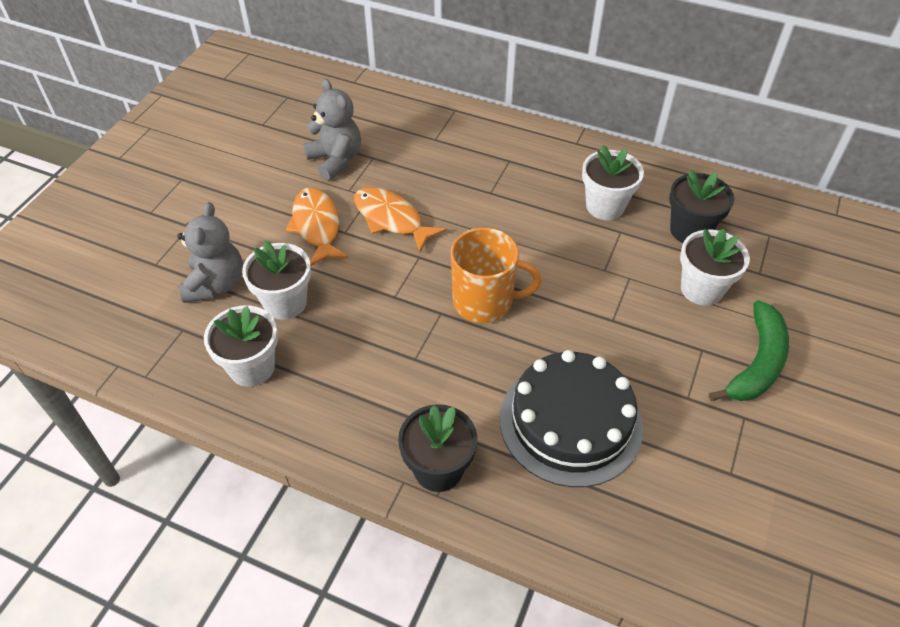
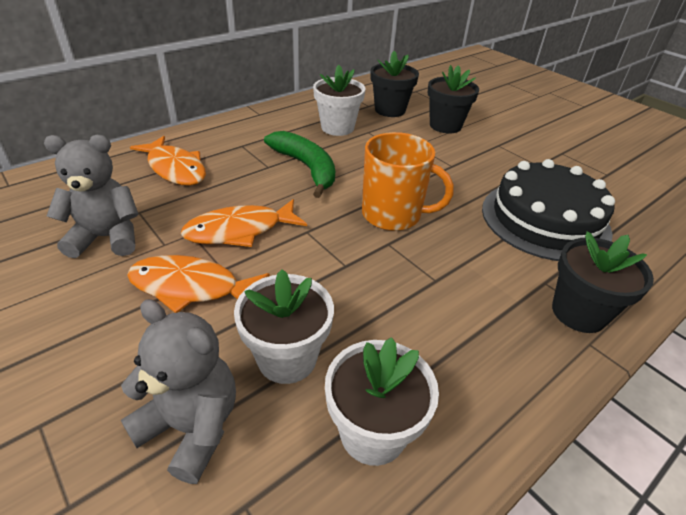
camera: 65 degrees left, 10 degrees down
orange mug [451,228,541,323] -> orange mug turned 75 degrees clockwise [362,132,454,231]
white flower pot [680,229,750,306] -> black flower pot [428,65,479,134]
green banana [709,300,789,401] -> green banana moved to [264,131,335,198]
none -> orange fish [130,136,206,186]

